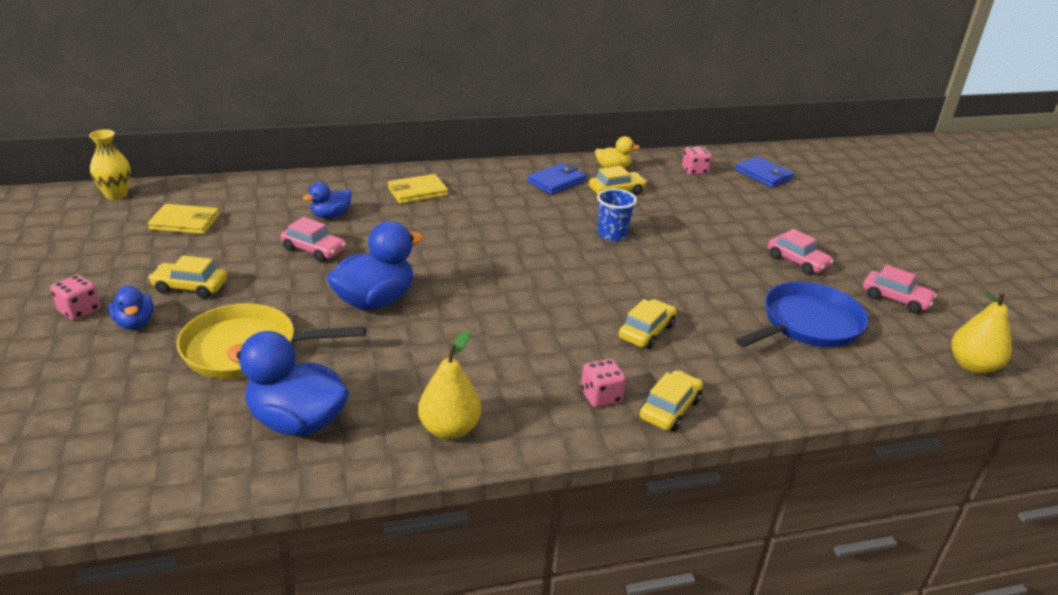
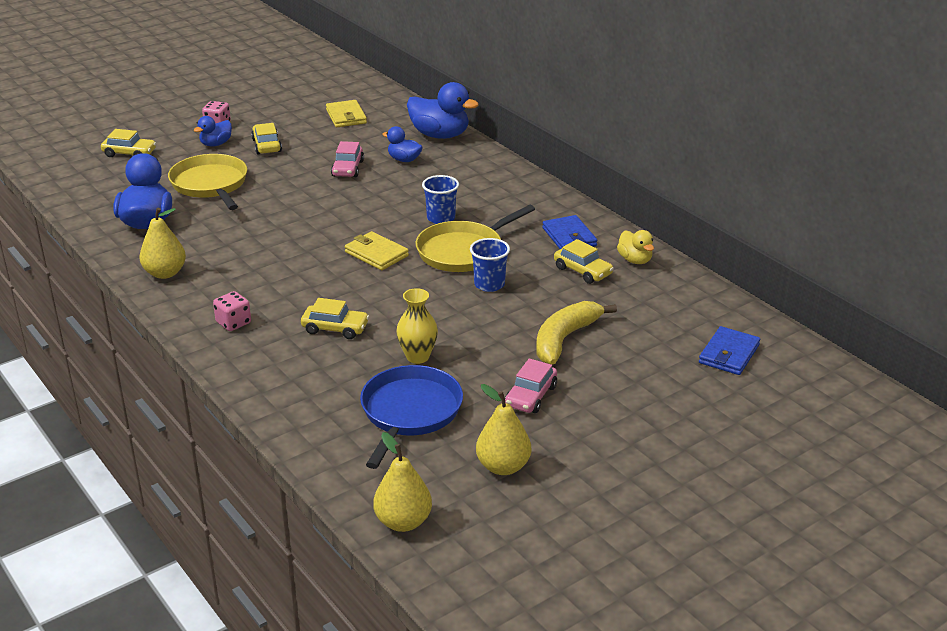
camera: 70 degrees right, 0 degrees up
yellow vase [89,129,131,200] -> yellow vase moved to [396,288,438,364]
blue duck [327,221,423,310] -> blue duck moved to [407,82,479,139]
yellow wallet [388,174,448,204] -> yellow wallet moved to [345,231,409,270]
blue wallet [527,163,586,195] -> blue wallet turned 45 degrees clockwise [542,215,597,249]
yellow car [639,370,703,431] -> yellow car moved to [101,129,156,157]
pink dice [682,146,712,175] -> none
blue pan [736,282,868,347] -> blue pan turned 105 degrees counterclockwise [360,365,463,469]
pink car [863,265,937,313] -> yellow pear [476,384,531,475]
none -> yellow pan [415,205,535,272]
none -> blue cup [422,175,459,224]
none -> yellow banana [536,301,617,365]

